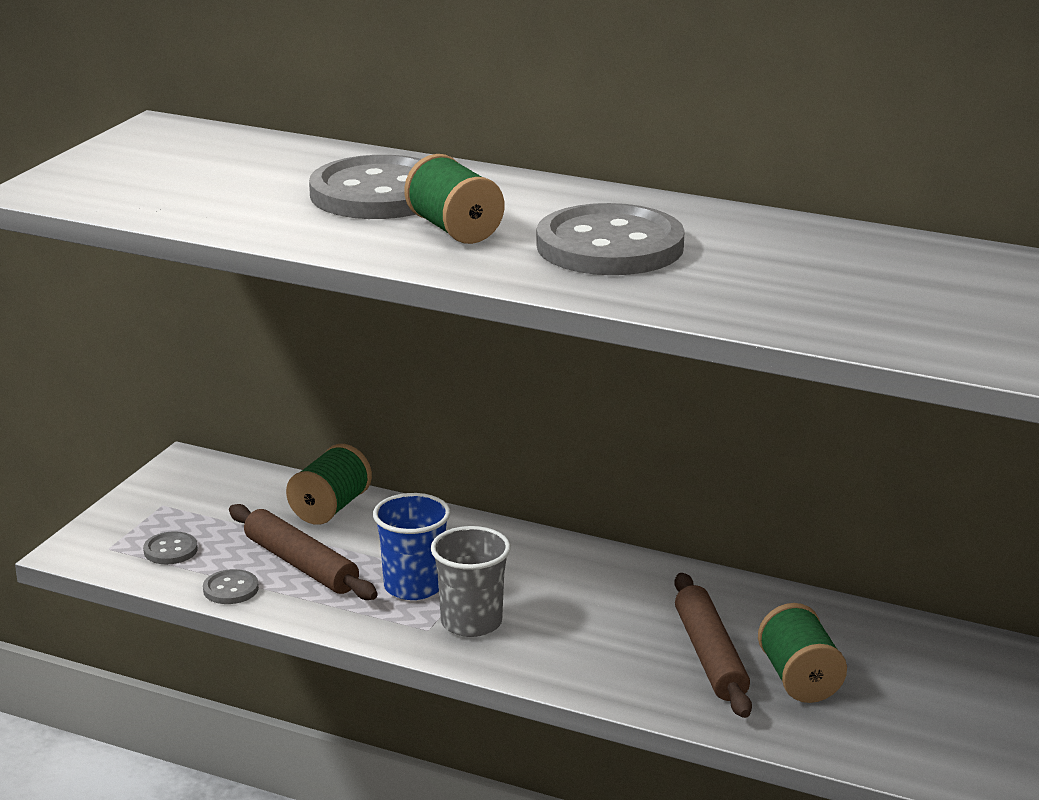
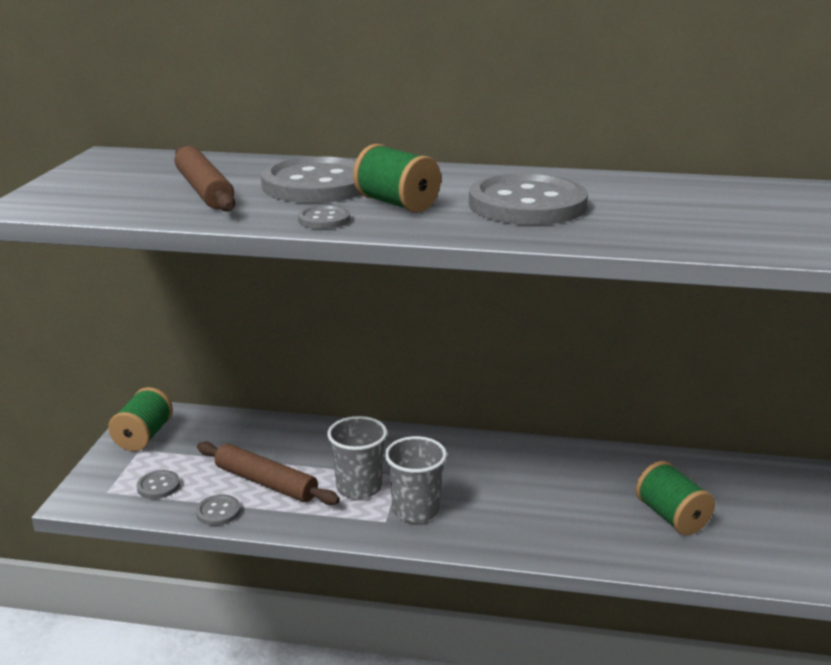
camera: 15 degrees left, 0 degrees up
green spool [286,444,372,525] -> green spool moved to [108,387,173,451]
blue cup [373,493,450,600] -> grey cup [327,416,387,499]
brown rolling pin [674,573,752,718] -> brown rolling pin moved to [175,146,235,211]
none -> grey button [298,205,350,229]

